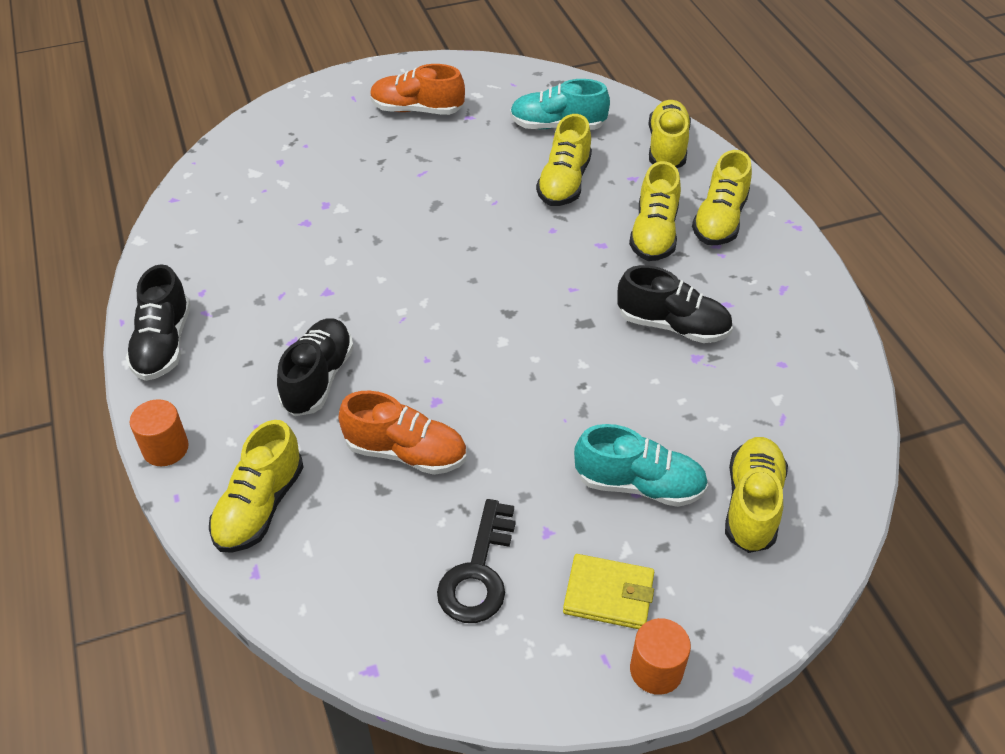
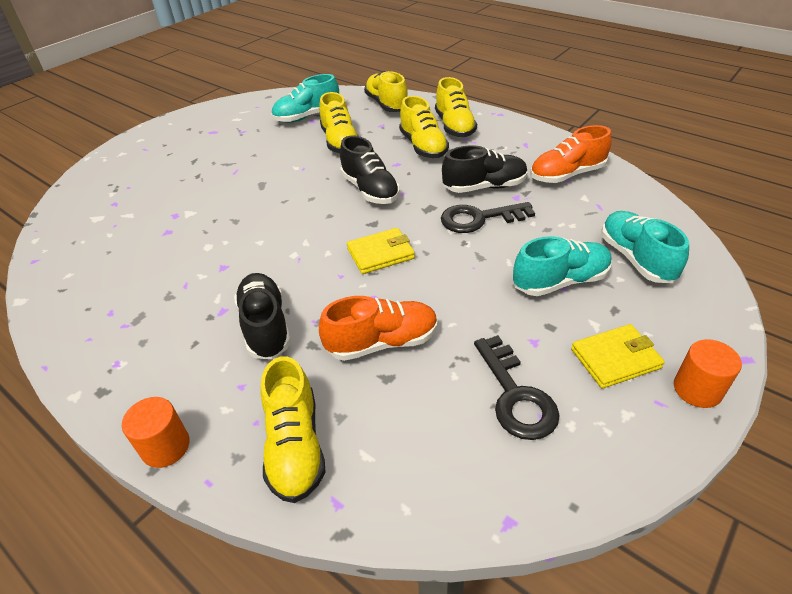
camera: 30 degrees left, 5 degrees down
black shoe [126,264,191,381] -> black shoe moved to [340,136,400,204]
orange shoe [370,64,465,115] -> orange shoe moved to [530,125,612,183]
yellow shoe [725,437,788,553] -> turquoise shoe [601,211,689,283]
none -> yellow wallet [347,228,415,274]
none -> black key [441,202,535,233]

